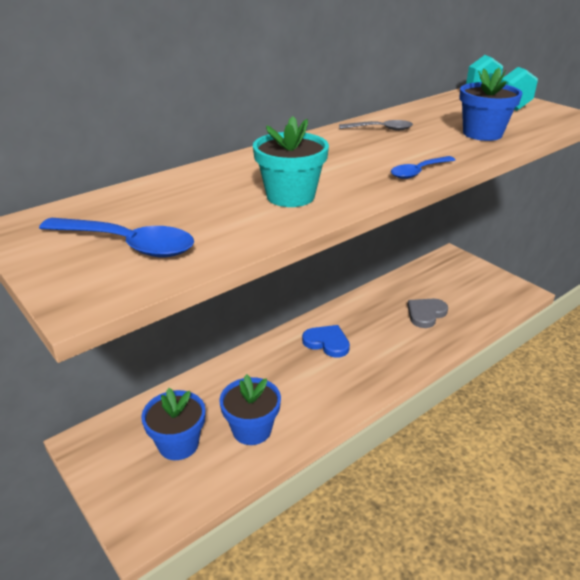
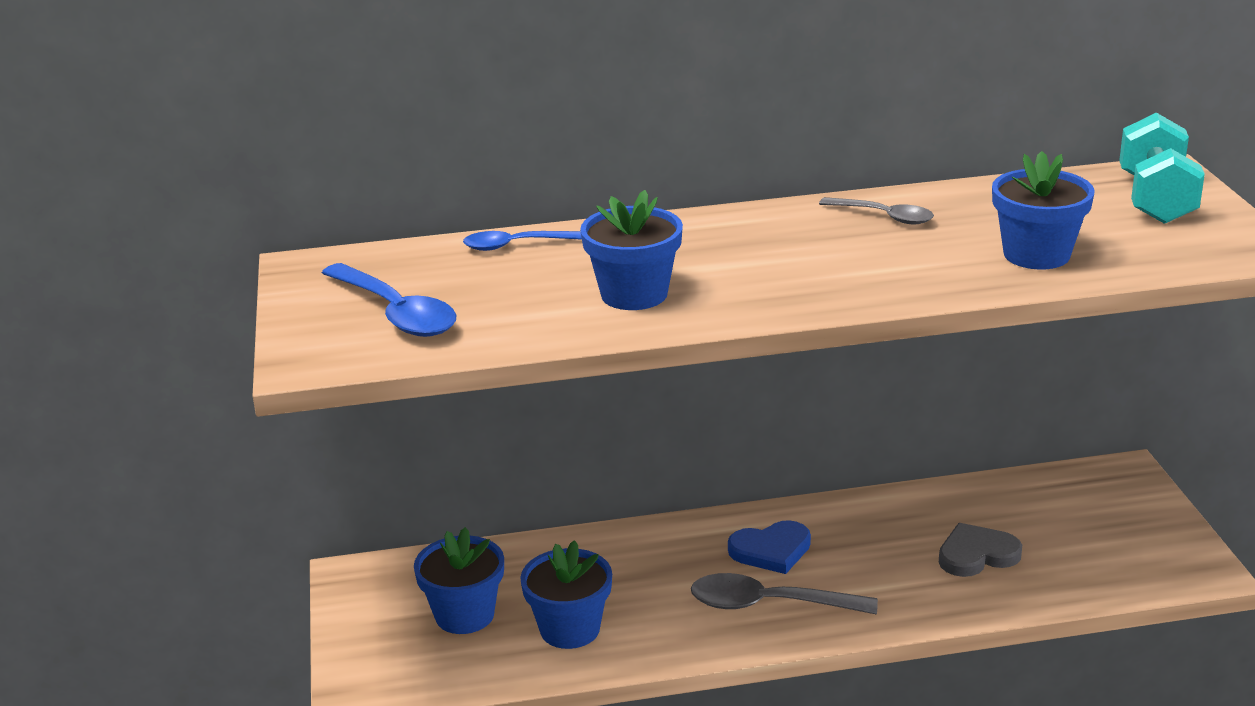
camera: 30 degrees right, 5 degrees down
turquoise flower pot [253,116,329,207] -> blue flower pot [580,190,683,310]
blue heart [302,325,350,358] -> blue heart turned 105 degrees clockwise [728,520,811,574]
blue spoon [391,156,456,179] -> blue spoon moved to [463,231,582,251]
none -> grey spoon [691,573,878,614]

